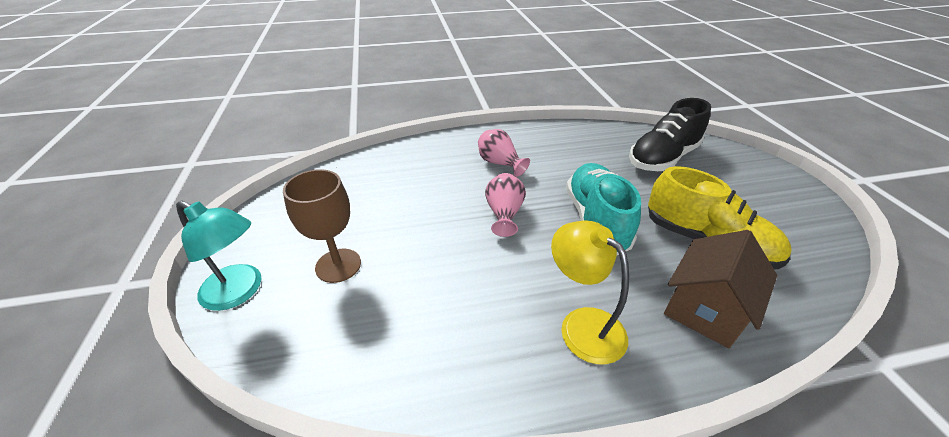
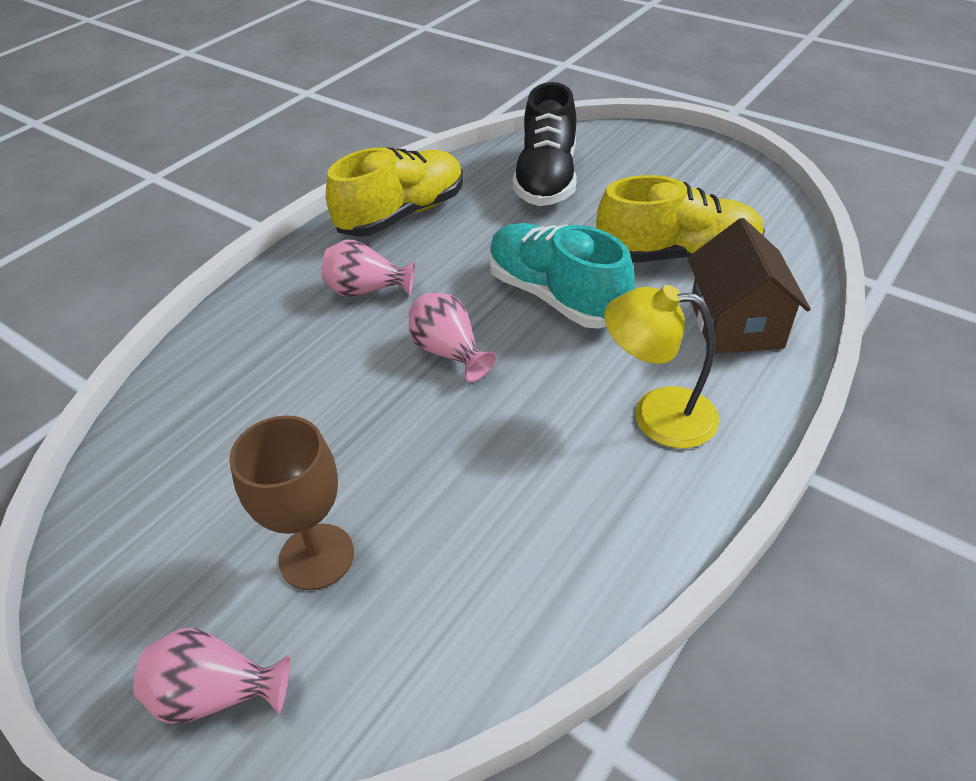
camera: 40 degrees left, 5 degrees up
turquoise lamp [176,200,262,311] -> pink vase [133,628,290,725]
none -> yellow shoe [326,147,463,237]

